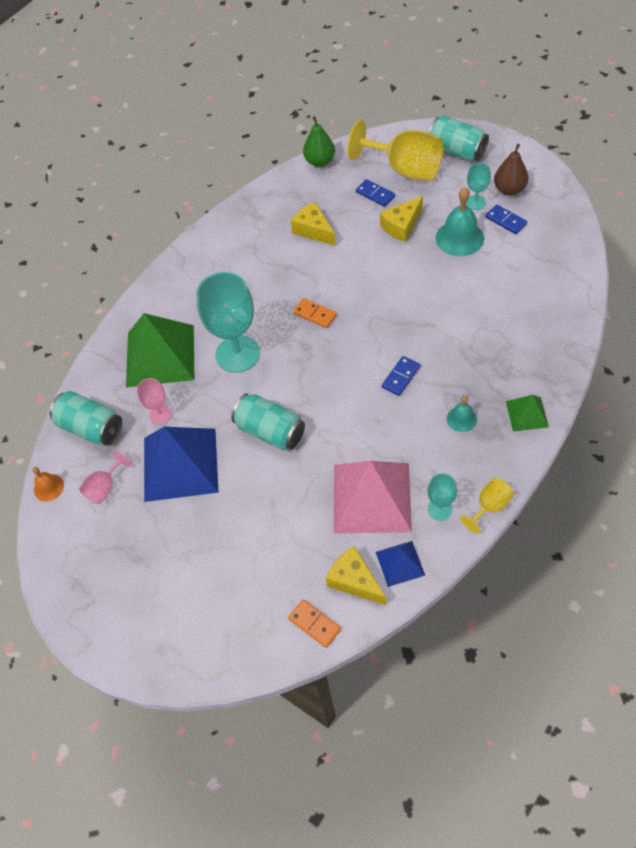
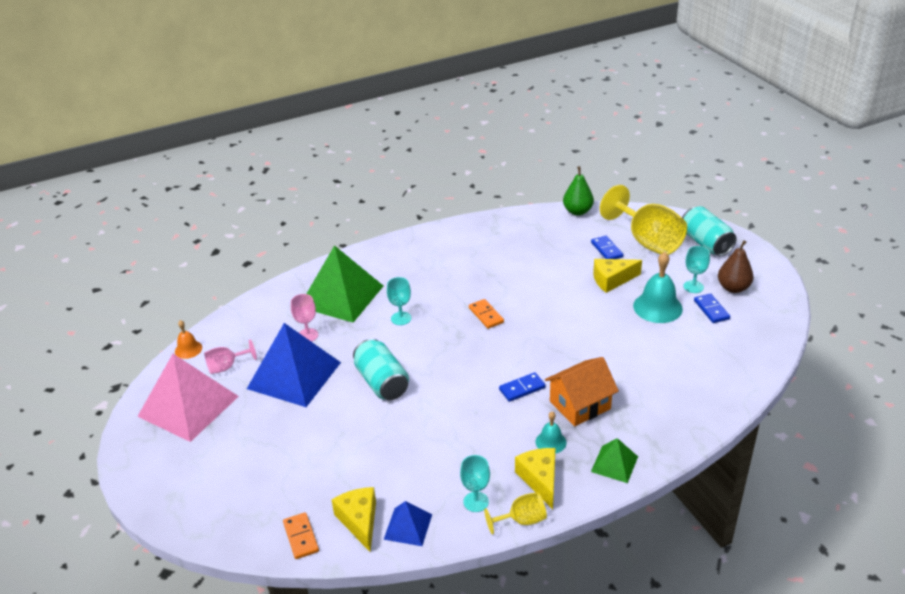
camera: 25 degrees right, 20 degrees down
turquoise can [49,391,122,445] -> none
turquoise goblet [196,272,260,373] -> turquoise goblet [387,277,411,325], size x0.48
yellow cheese [291,202,336,246] -> yellow cheese moved to [515,448,556,509]
pink pyramid [334,461,412,533] -> pink pyramid moved to [137,354,239,442]
none -> orange house [545,357,619,426]

